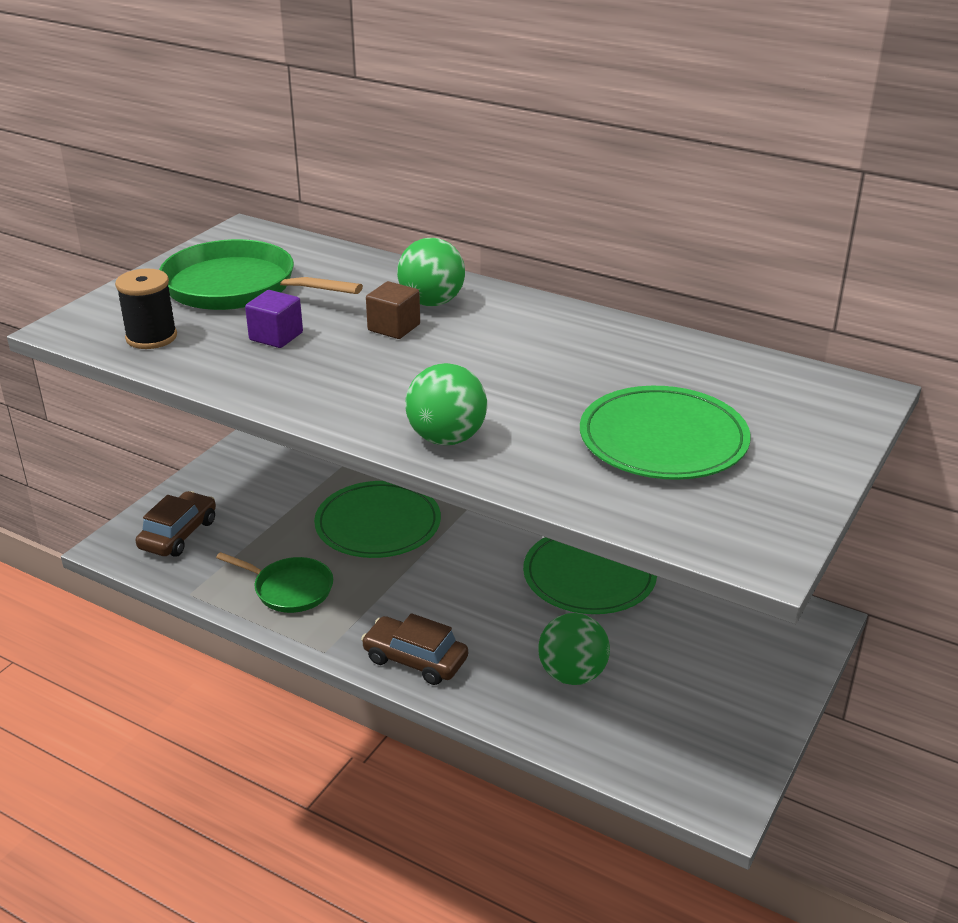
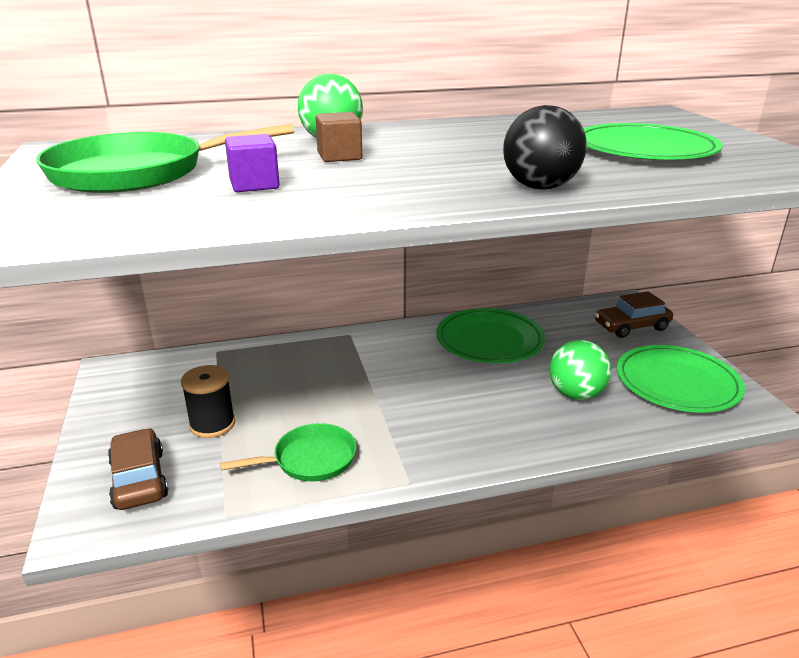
camera: 45 degrees left, 5 degrees down
black spool [115,268,177,349] -> black spool moved to [181,365,235,438]
green plate [314,481,441,558] -> green plate moved to [617,345,745,413]
brown car [361,613,468,685] -> brown car moved to [595,291,673,338]
green ball [405,363,487,445] -> black ball [503,105,587,189]

